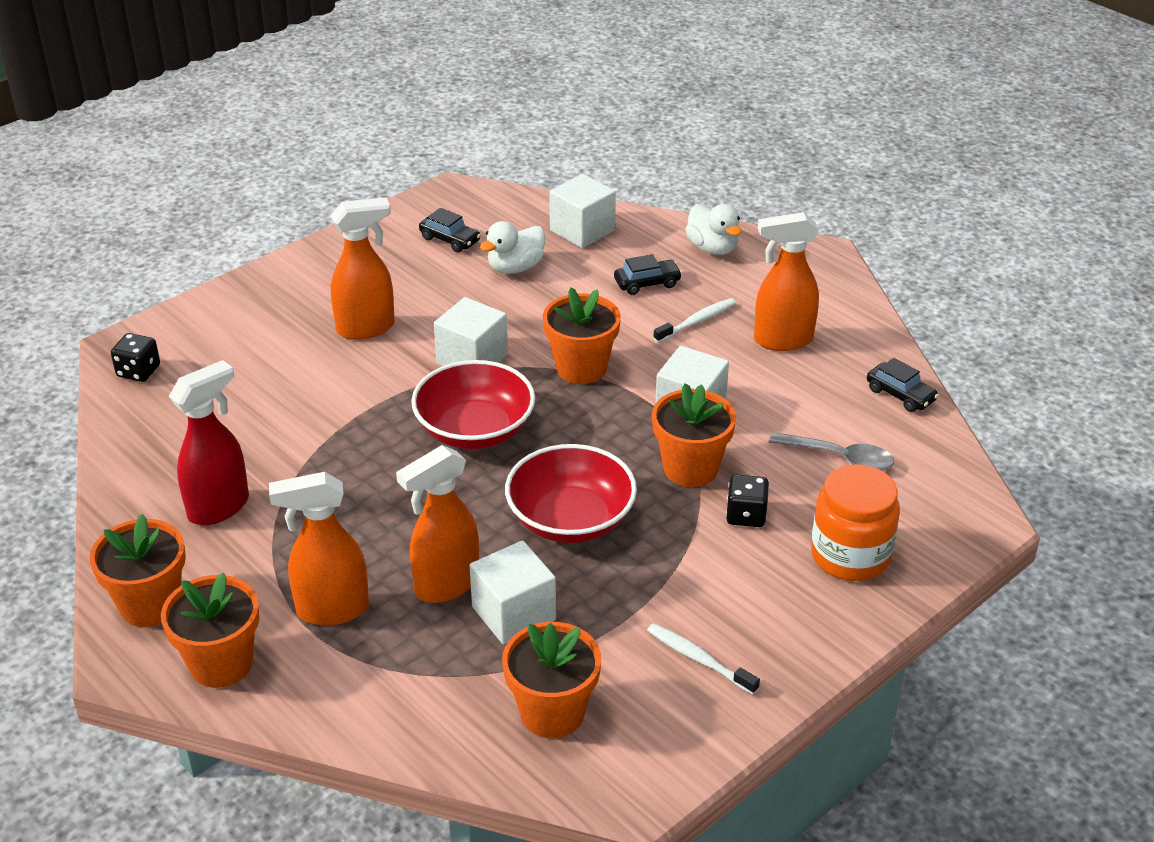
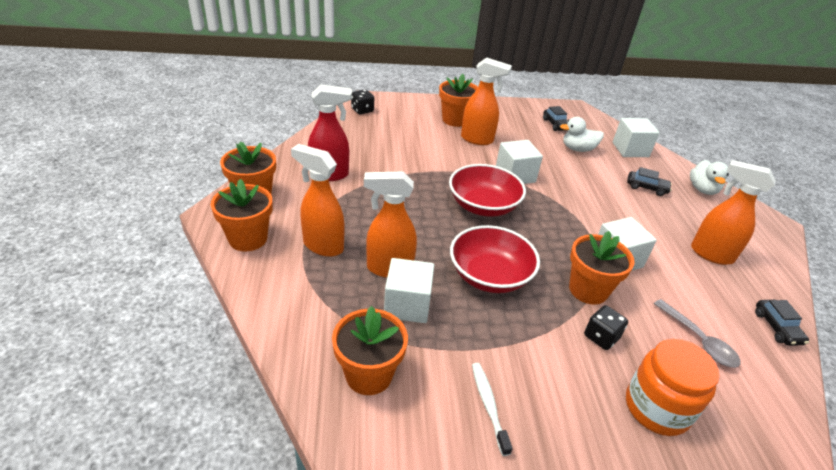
camera: 35 degrees right, 0 degrees up
orange flower pot [543,287,621,384] -> orange flower pot moved to [439,74,478,127]
white toothbrush [653,298,736,343] -> none

